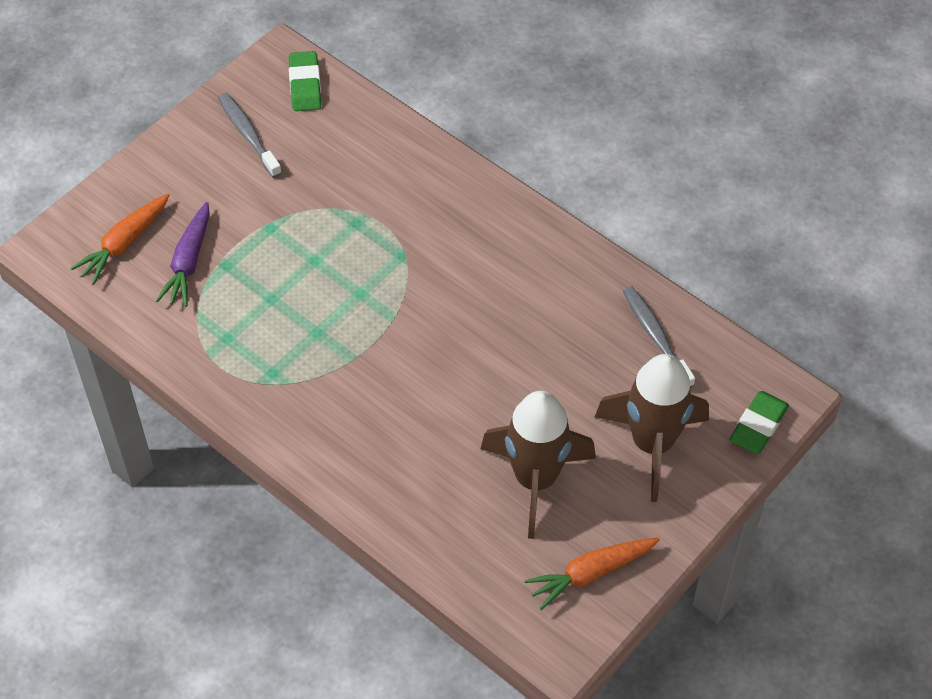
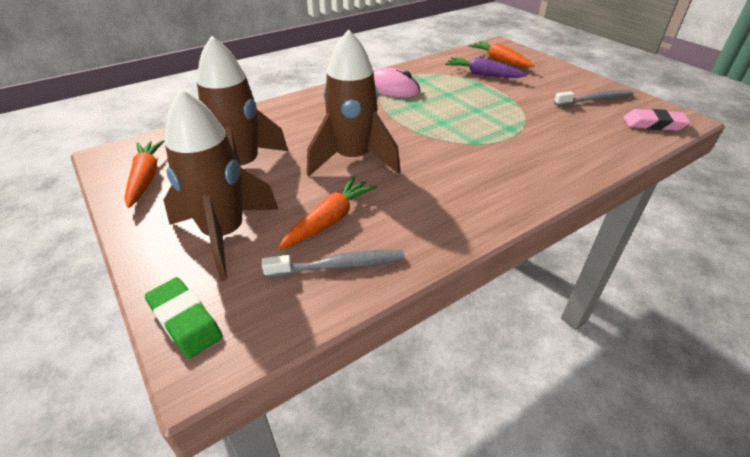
camera: 105 degrees right, 15 degrees down
green eraser [289,51,321,111] -> pink eraser [624,109,691,131]
none -> orange carrot [278,176,377,249]
none -> brown rocket [307,29,401,176]
none -> pink mouse [373,67,420,97]

